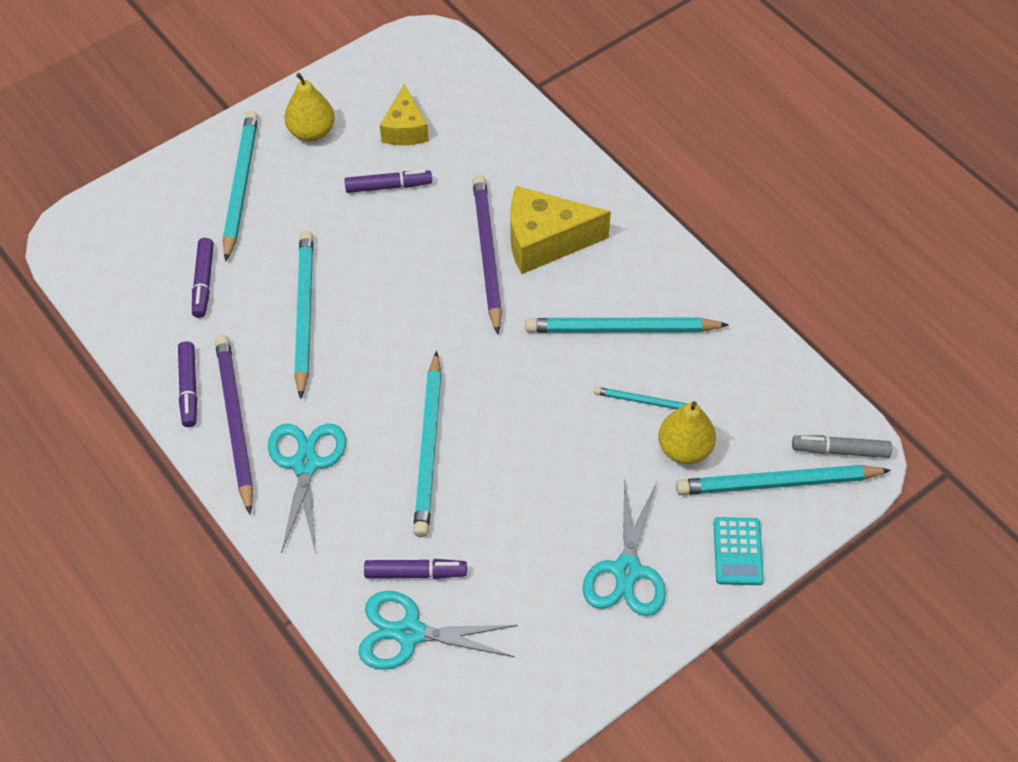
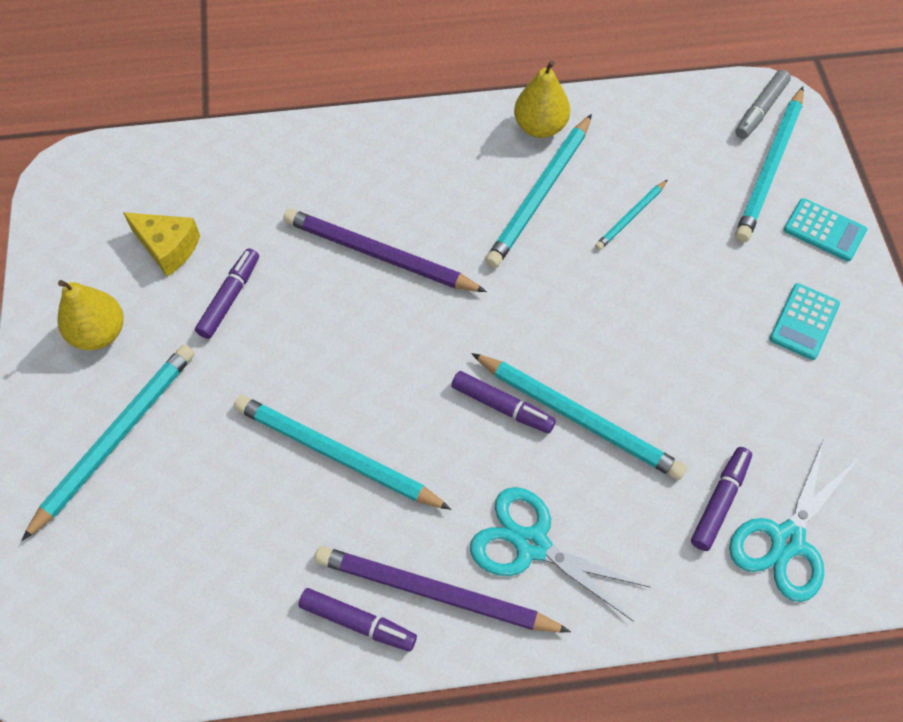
camera: 60 degrees left, 5 degrees up
purple marker [192,238,214,318] -> purple marker moved to [451,371,556,433]
turquoise pencil [223,110,258,262] -> turquoise pencil turned 90 degrees clockwise [22,345,195,541]
yellow cheese [510,186,611,274] -> none
turquoise scissors [583,477,666,616] -> turquoise calculator [770,283,840,360]
yellow pear [658,401,716,464] -> yellow pear moved to [514,60,570,138]

